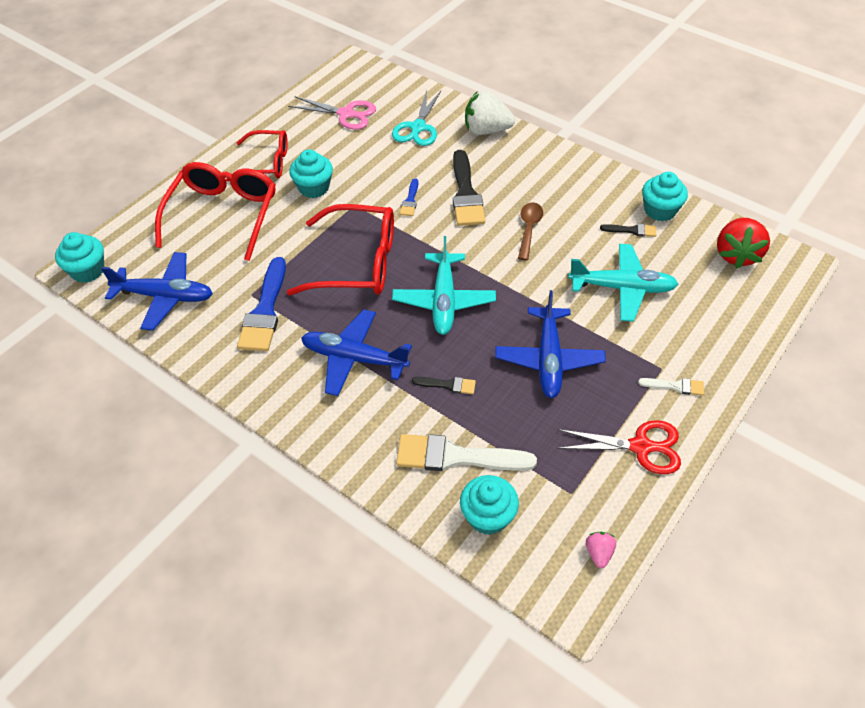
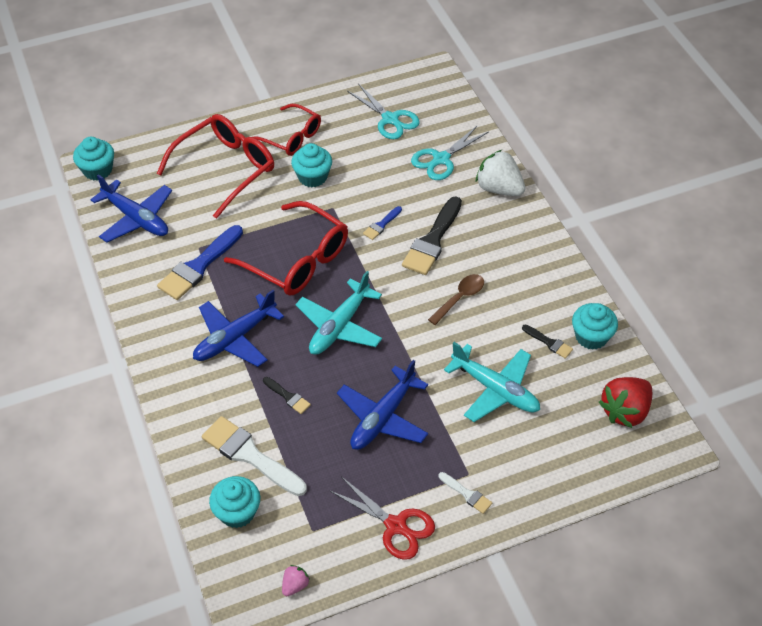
camera: 30 degrees right, 0 degrees up
pink scissors [288,96,376,130] -> turquoise scissors [347,83,420,139]
blue plane [301,309,412,396] -> blue plane turned 90 degrees counterclockwise [193,290,284,367]

